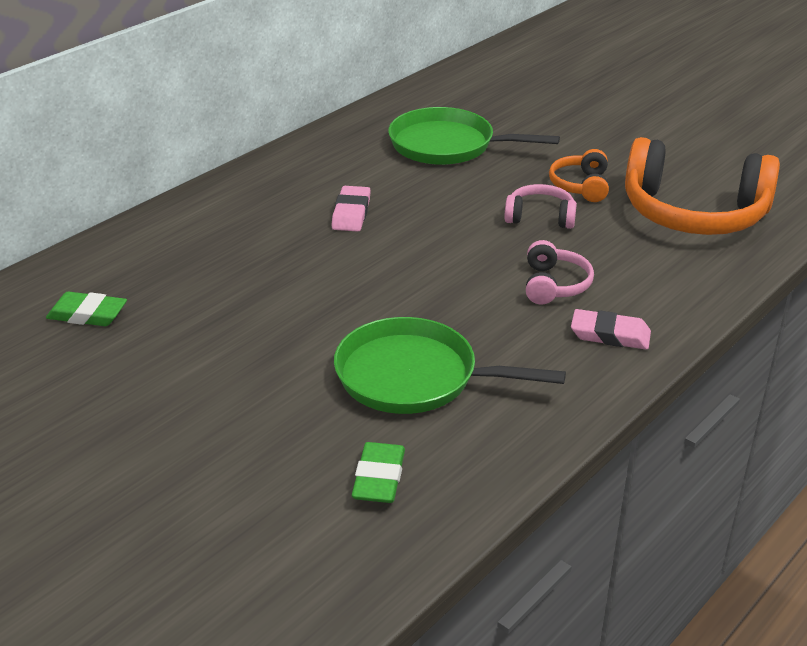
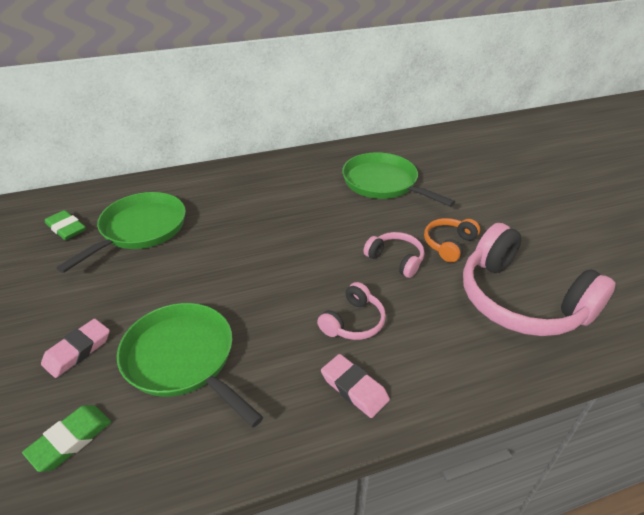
camera: 30 degrees right, 5 degrees up
pink eraser [331,186,371,232] -> pink eraser moved to [41,319,110,378]
orange headphones [625,137,780,235] -> pink headphones [463,223,616,336]
none -> green pan [56,192,186,273]

